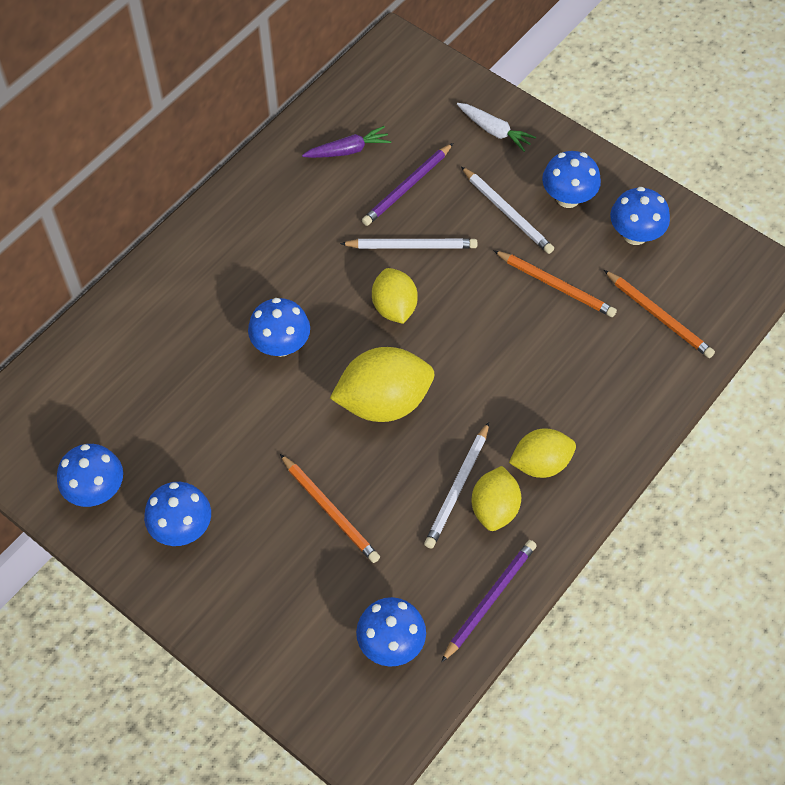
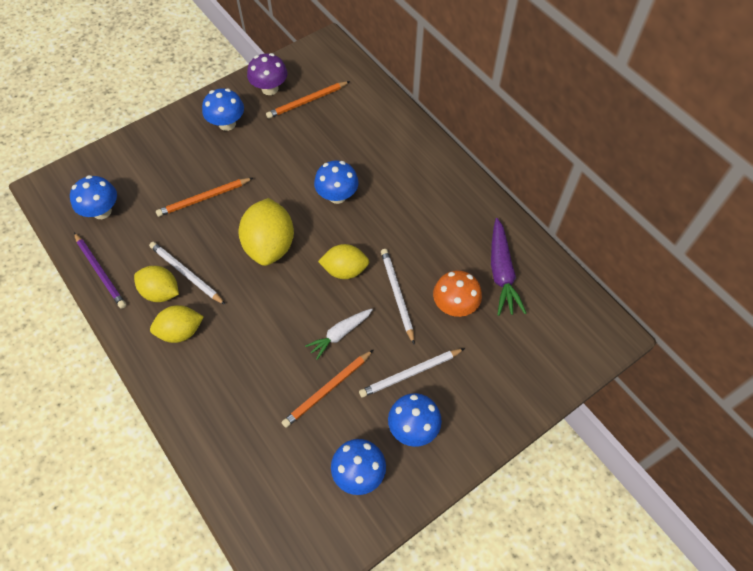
camera: 105 degrees right, 0 degrees up
blue mushroom [57,444,123,507] -> purple mushroom [247,53,287,95]
purple carrot [302,126,391,158] -> purple carrot [491,218,526,316], size x1.51
white pencil [340,239,477,249] -> white pencil turned 150 degrees clockwise [381,249,415,344]
purple pencil [362,143,453,226] -> orange mushroom [433,270,482,317]
white carrot [457,103,536,152] -> white carrot moved to [305,309,373,360]
yellow lemon [509,428,576,478] -> yellow lemon turned 75 degrees clockwise [150,305,204,343]
orange pencil [604,270,715,358] -> orange pencil moved to [266,81,350,119]

